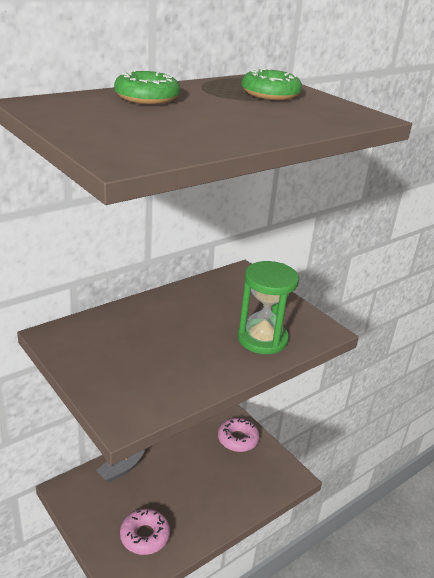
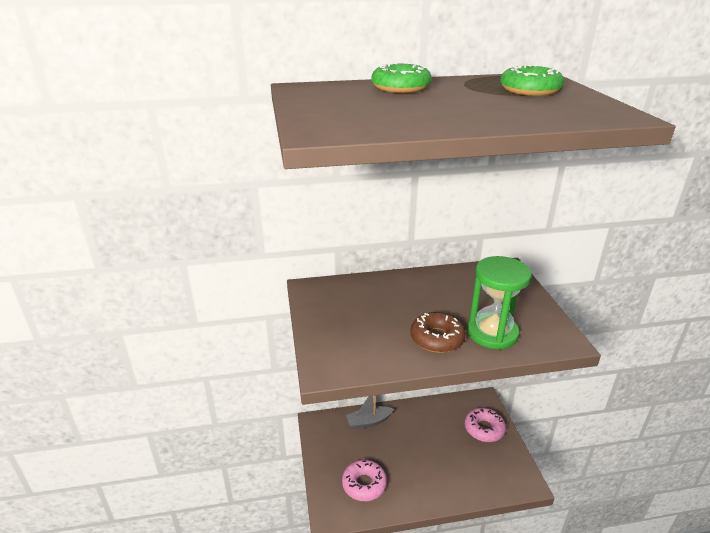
camera: 30 degrees right, 0 degrees up
none -> brown donut [410,312,466,353]

